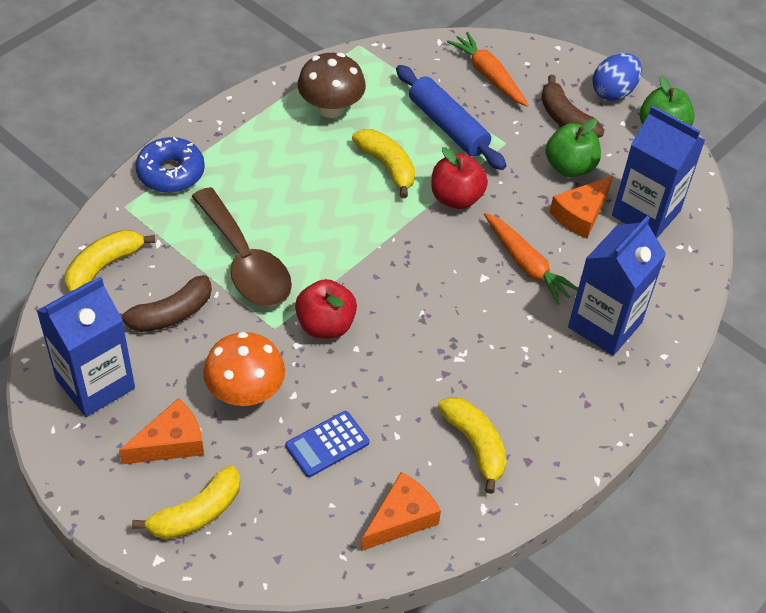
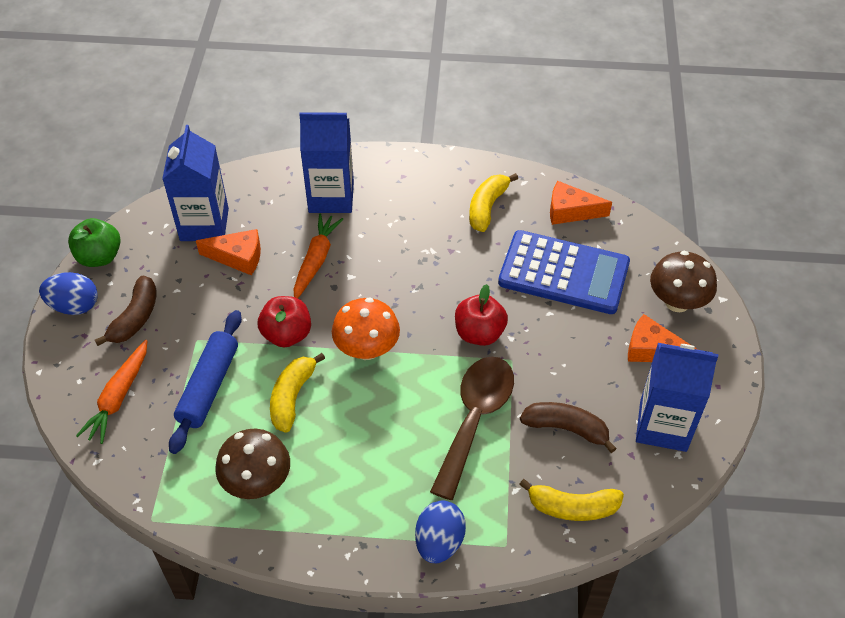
camera: 125 degrees left, 0 degrees up
yellow banana [132,466,240,540] -> brown mushroom [650,251,717,312]
blue donut [136,137,205,193] -> blue egg [415,501,466,563]
orange mushroom [203,332,285,406] -> orange mushroom moved to [332,298,400,360]
blue calculator [286,411,369,477] -> blue calculator [498,230,630,314], size x2.08
green apple [545,118,601,177] -> none

